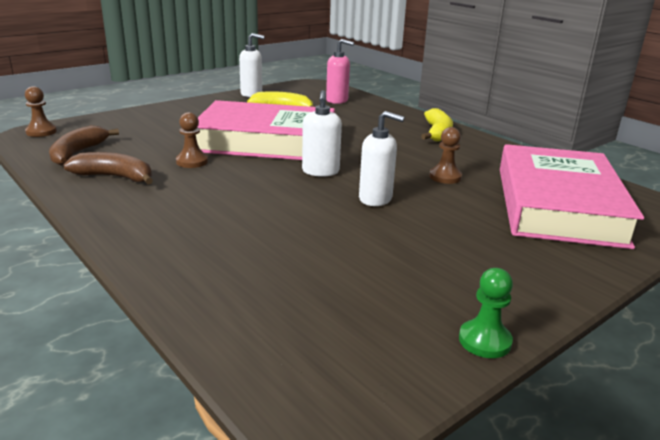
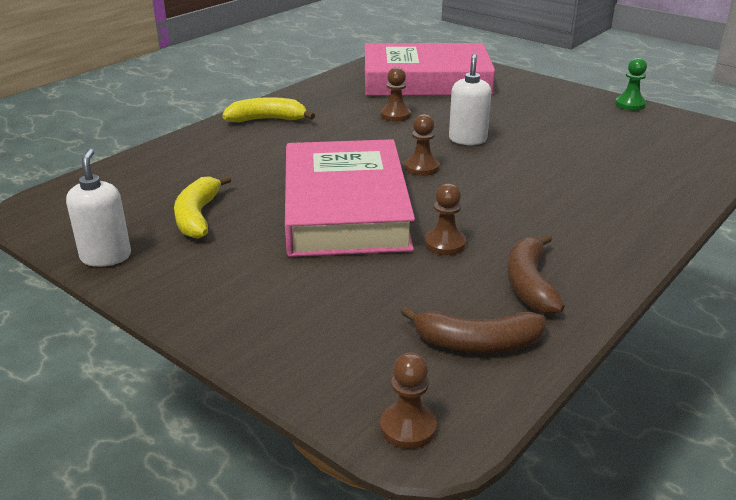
camera: 100 degrees left, 5 degrees up
white soap dispenser [302,90,342,177] -> brown pawn [405,114,440,176]
pink soap dispenser [326,39,354,104] -> none

